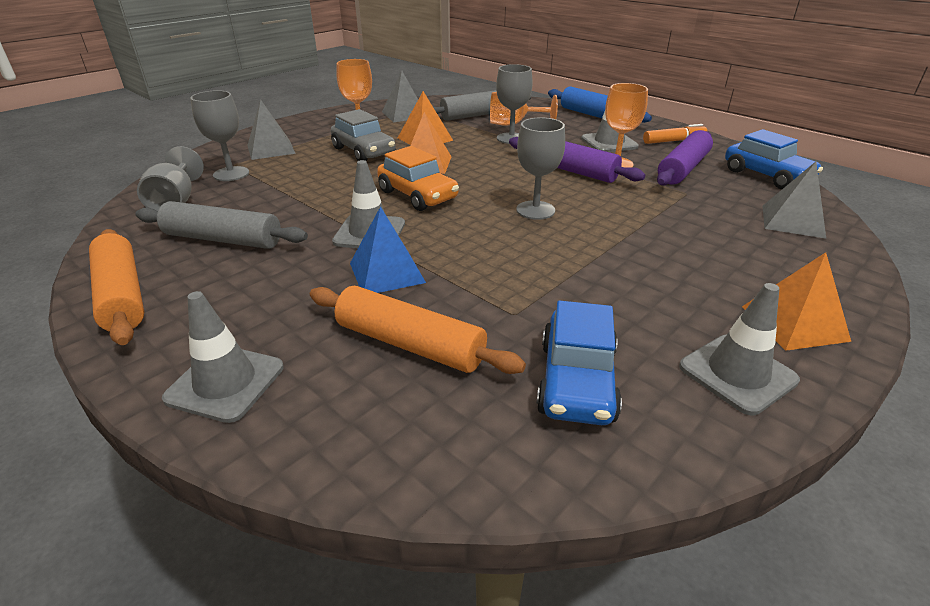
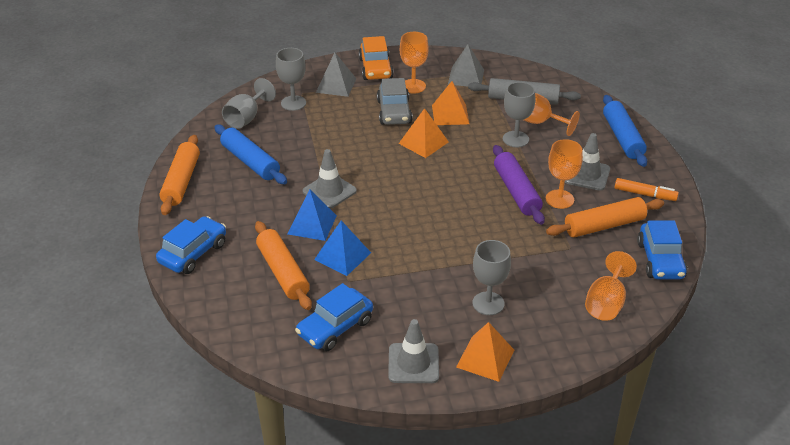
camera: 35 degrees right, 5 degrees up
grey rolling pin [136,201,308,249] -> blue rolling pin [214,125,287,184]
grey traffic cone [162,291,284,423] -> blue car [156,216,226,274]
orange car [377,146,459,211] -> orange car moved to [359,36,394,80]
grey goblet [516,117,565,220] -> grey goblet moved to [473,240,511,315]
purple rolling pin [657,130,713,185] -> orange rolling pin [546,197,664,237]
grey pyramid [762,162,826,239] -> orange goblet [585,251,637,321]
none -> blue pyramid [314,221,371,276]

